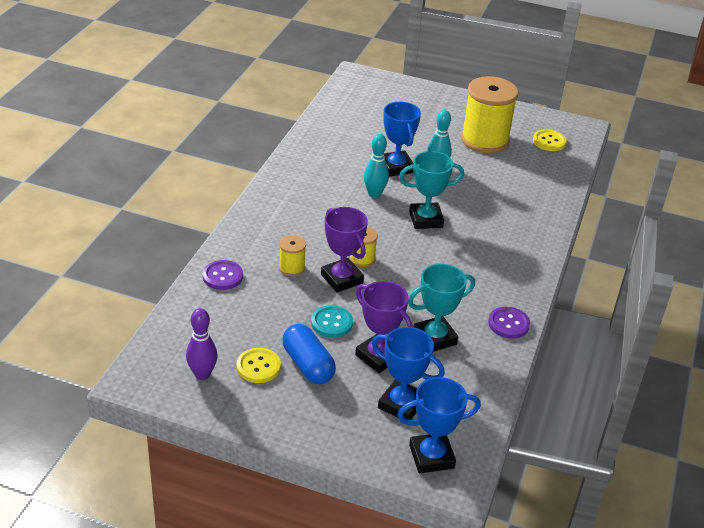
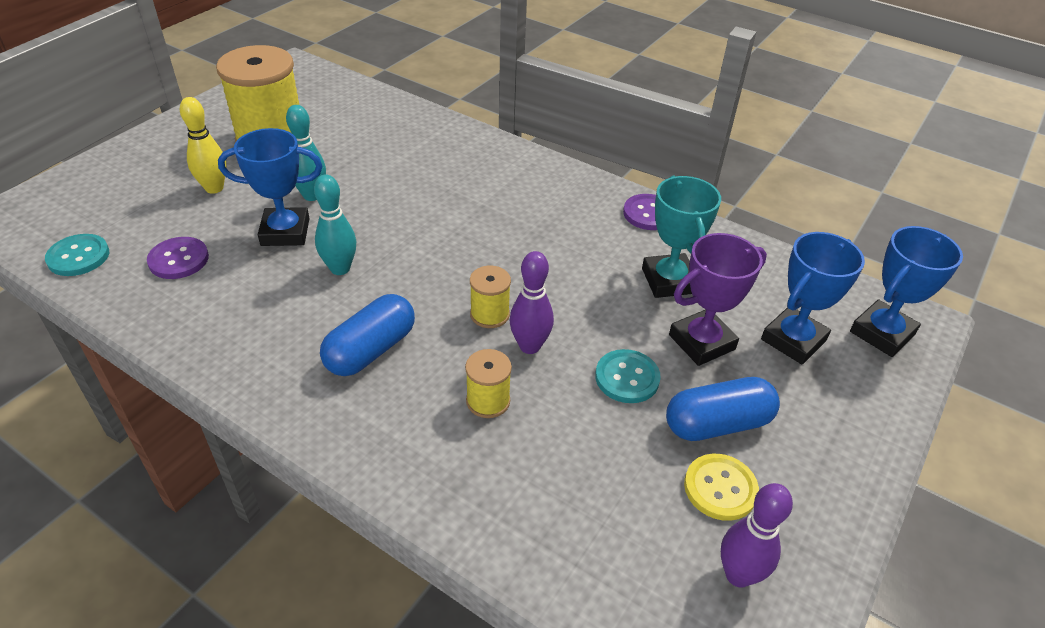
camera: 75 degrees left, 5 degrees up
purple button [203,260,243,290] -> purple button moved to [147,237,209,279]
purple trophy [321,207,368,293] -> purple bowling pin [509,251,554,354]
blue trophy [397,377,481,473] -> blue trophy turned 45 degrees clockwise [850,226,963,357]
turquoise trophy [399,151,464,229] -> none
yellow button [533,129,567,151] -> none
none -> turquoise button [45,234,109,276]
none -> yellow bowling pin [180,97,226,194]
none -> blue capsule [320,294,415,376]

